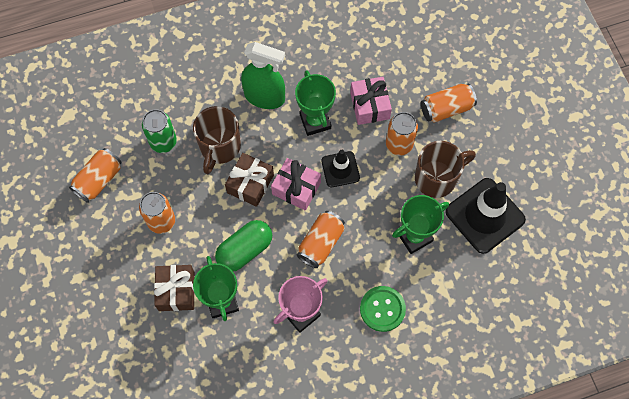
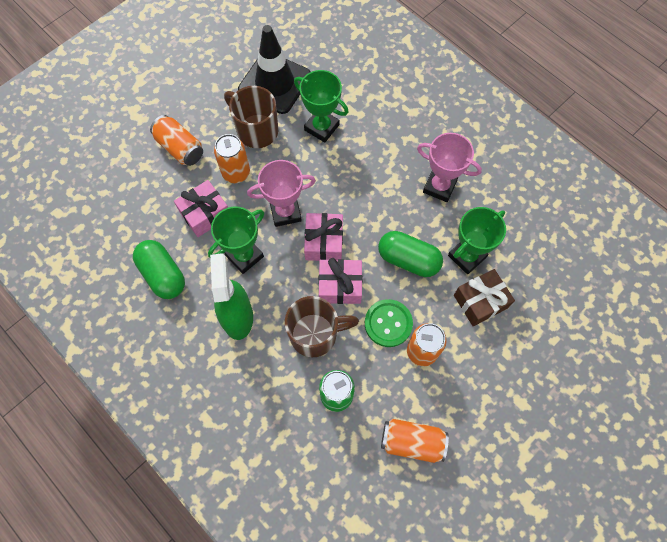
camera: 115 degrees left, 0 degrees up
brown gift [225,153,274,207] -> pink gift [319,258,363,304]
orange can [297,211,345,268] -> none
black traffic cone [321,150,360,187] -> pink trophy [247,160,316,227]
green button [360,286,406,332] -> green button moved to [365,299,413,347]
none -> green capsule [133,240,185,299]

